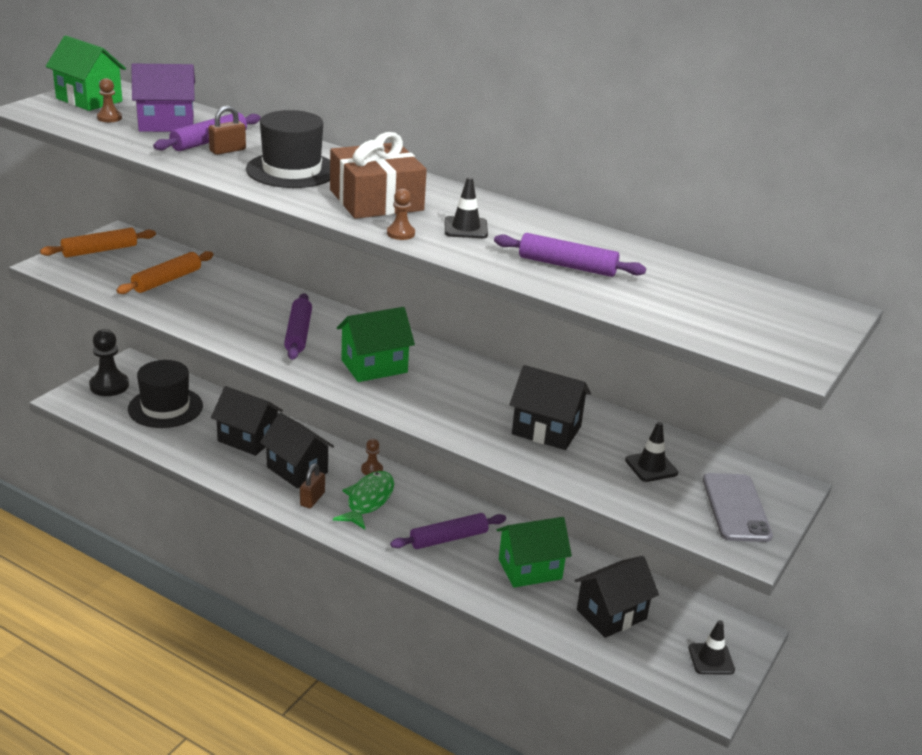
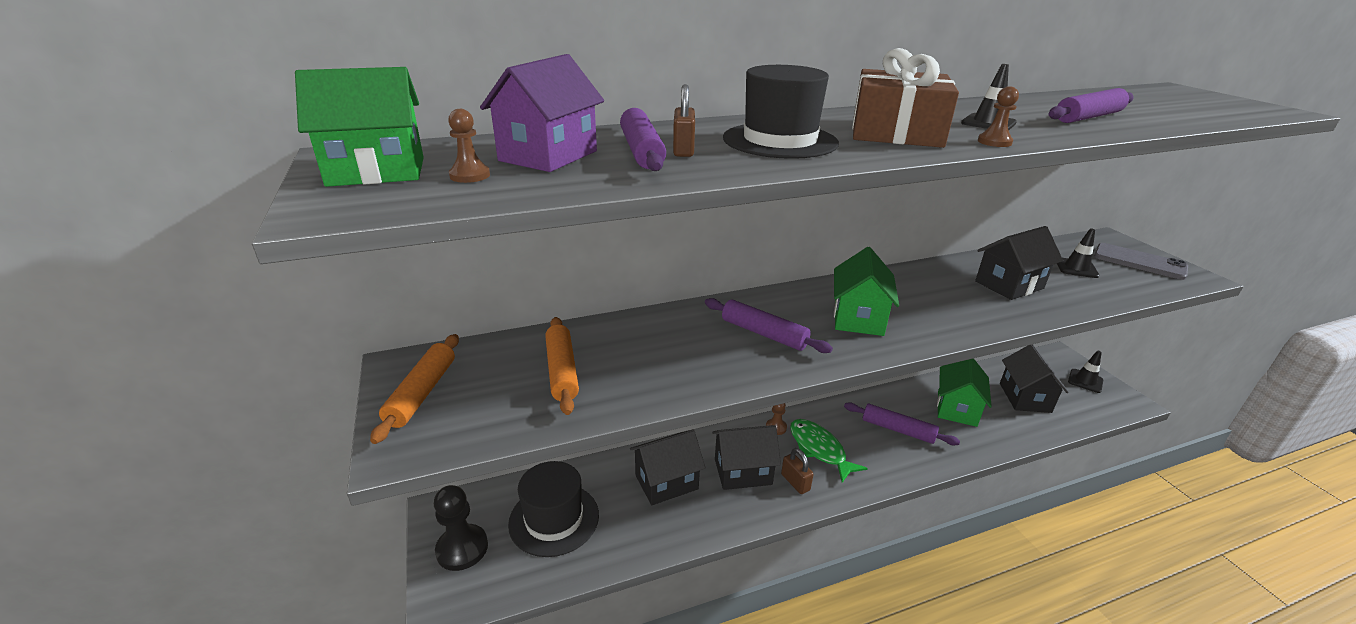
camera: 50 degrees left, 0 degrees up
purple rolling pin [390,513,506,549] -> purple rolling pin turned 75 degrees counterclockwise [844,402,960,445]

